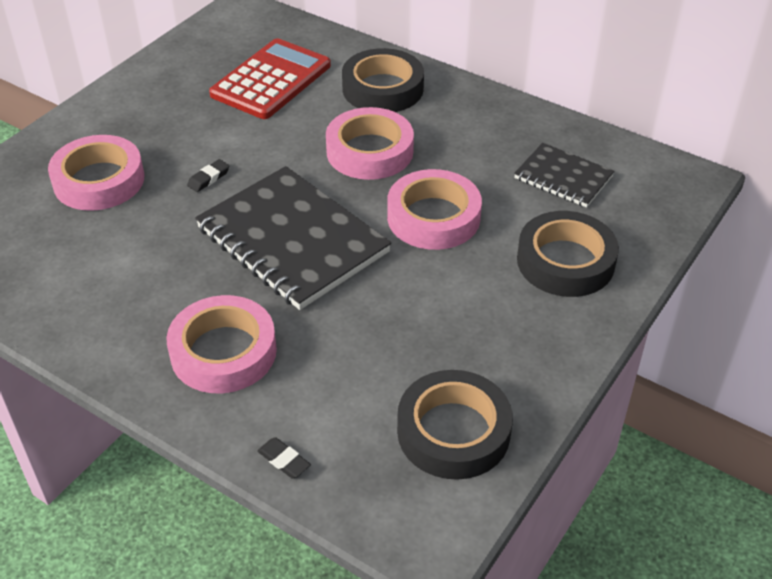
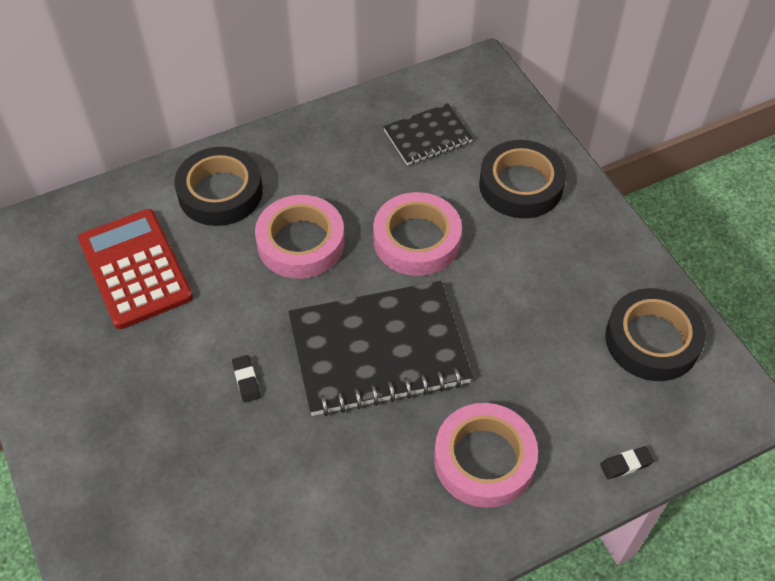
camera: 60 degrees left, 10 degrees up
pink tape [48,135,144,211] -> none

